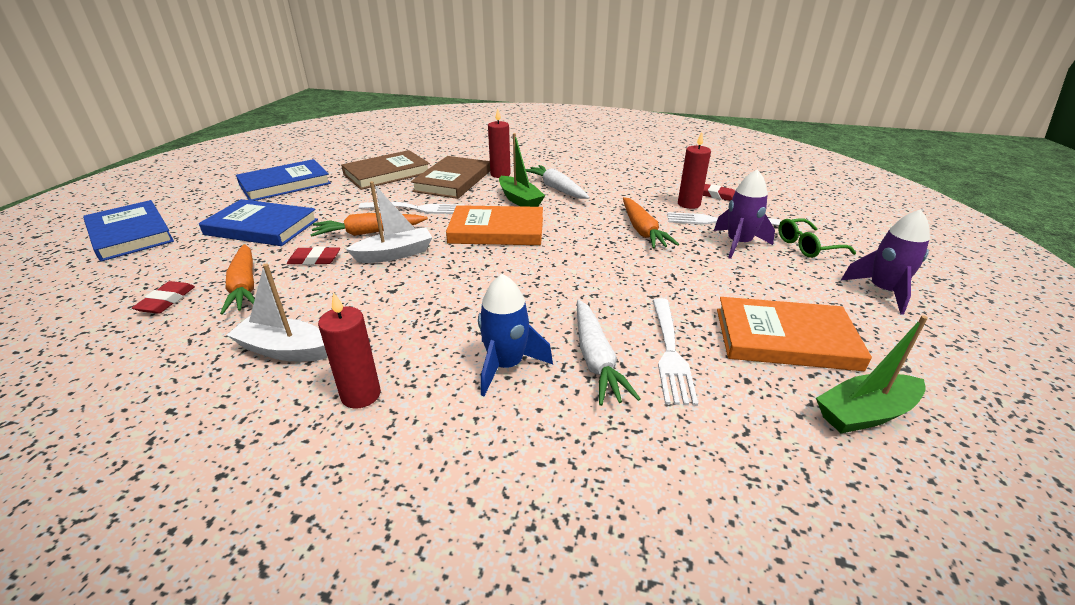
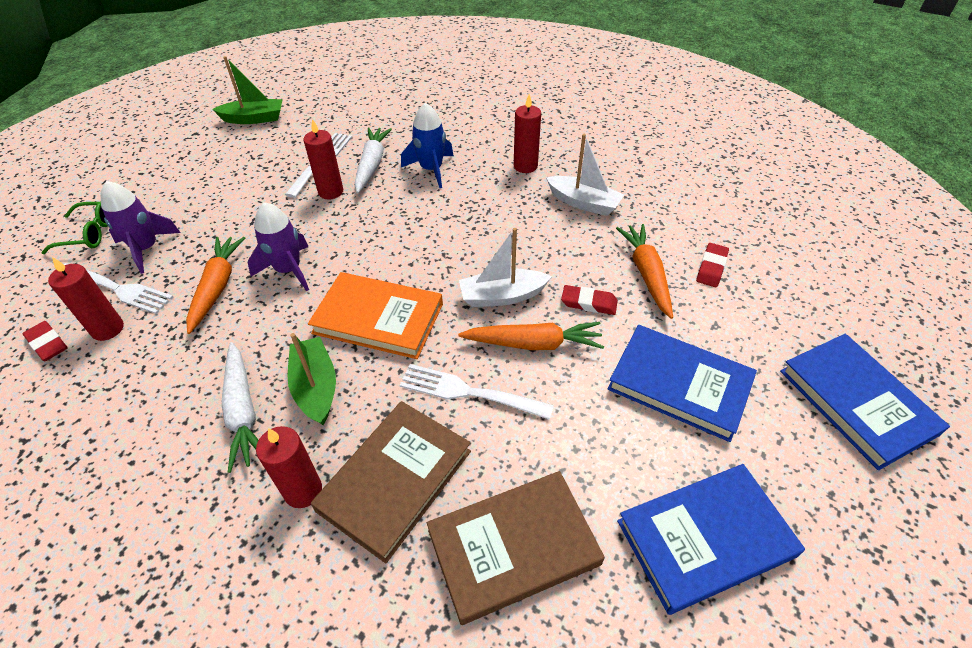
camera: 165 degrees left, 15 degrees up
orange book [717,297,872,371] -> none
purple rocket [841,209,930,314] -> purple rocket moved to [248,202,309,291]
none -> red candle [304,119,343,200]

